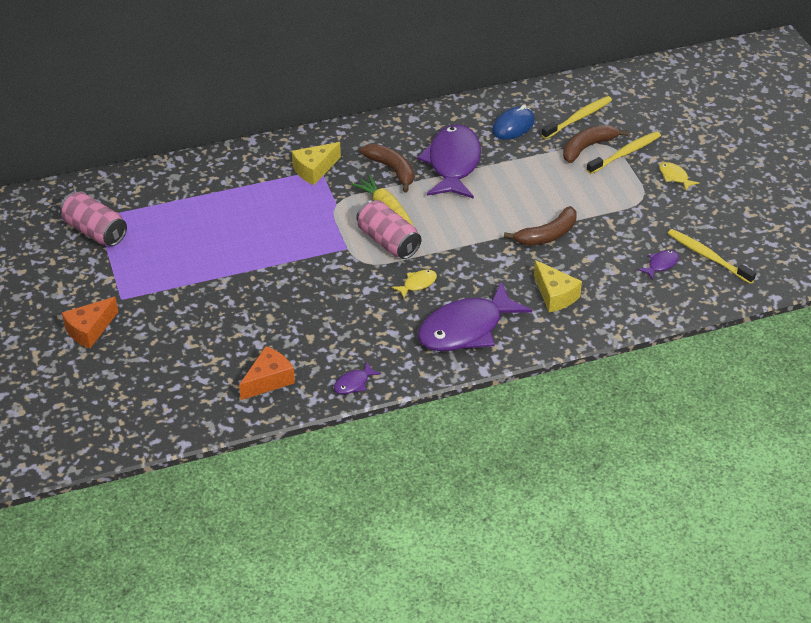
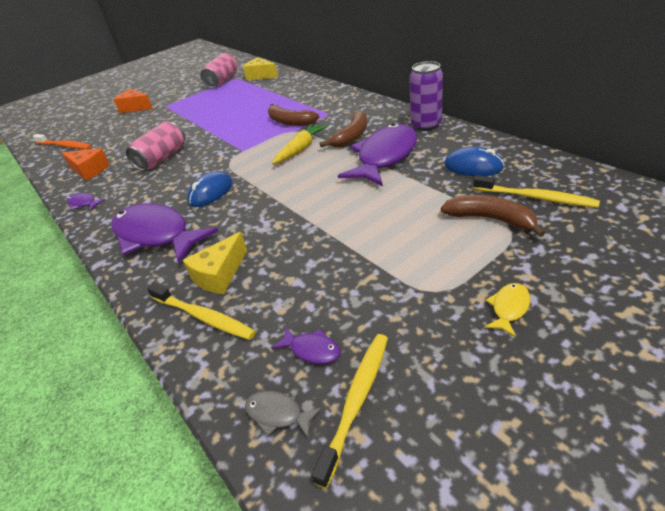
camera: 75 degrees right, 5 degrees down
yellow cheese [292,142,341,185] -> yellow cheese moved to [243,58,278,80]
pink can [356,200,421,259] -> pink can moved to [126,121,185,171]
yellow fish [392,270,437,299] -> blue mouse [187,171,233,207]
purple fish [417,124,481,199] -> purple fish turned 45 degrees counterclockwise [338,123,417,186]
brown banana [504,206,577,246] -> brown banana moved to [268,104,319,126]
yellow toothbrush [586,131,661,174] -> yellow toothbrush moved to [147,283,256,340]
none -> orange toothbrush [33,134,92,149]
none -> grey fish [245,391,322,439]
none -> purple can [409,61,443,131]

